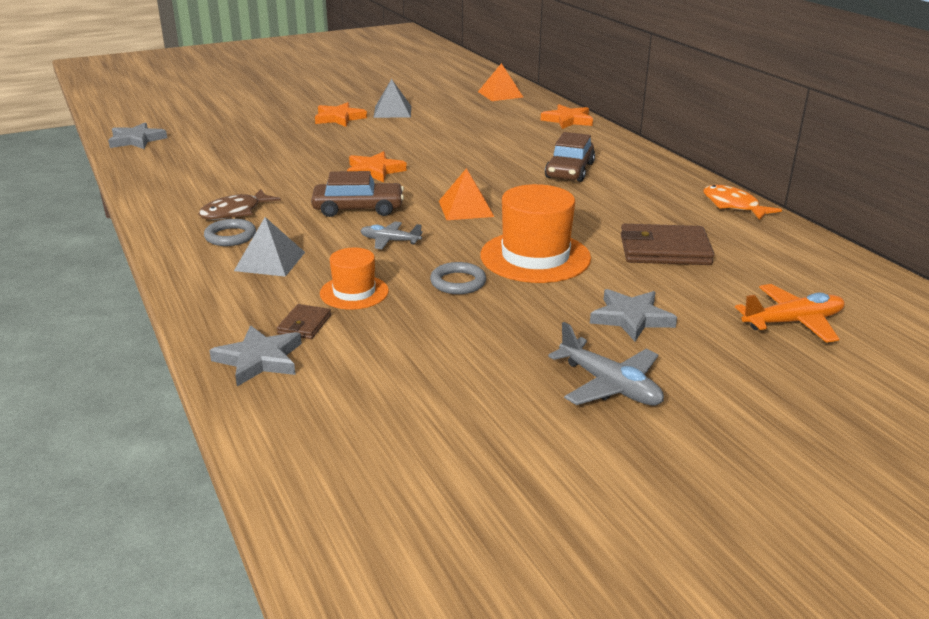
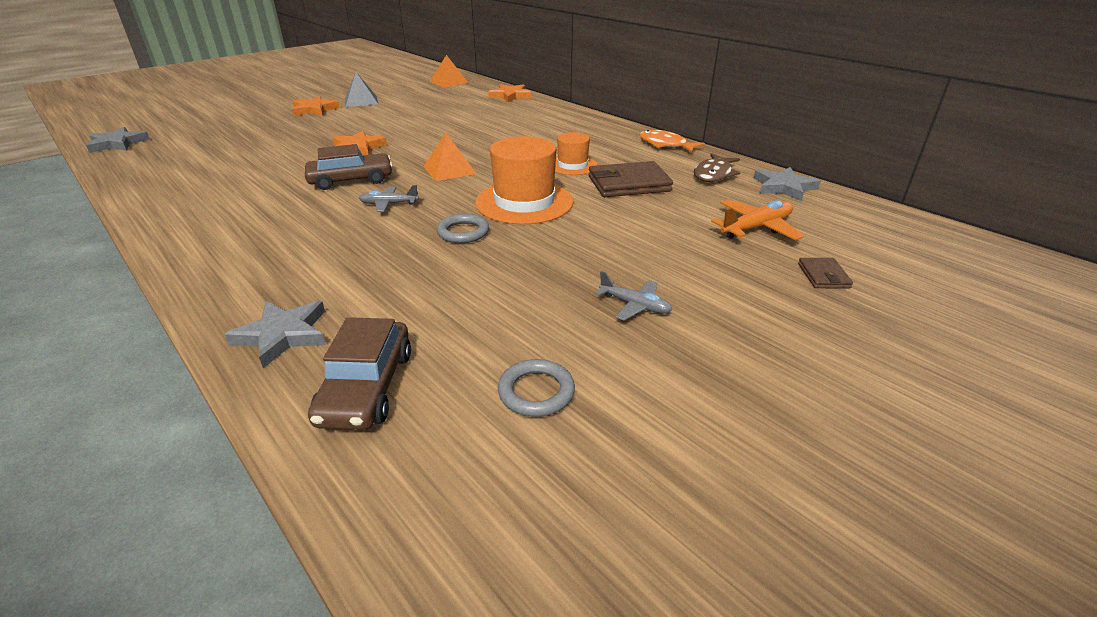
camera: 15 degrees left, 5 degrees up
brown fish [198,189,281,220] -> brown fish moved to [694,153,740,182]
grey ring [204,219,256,246] -> grey ring moved to [498,359,575,417]
grey pyramid [234,217,305,277] -> none
brown wallet [277,304,331,339] -> brown wallet moved to [798,258,853,288]
orange hat [320,248,389,310] -> orange hat moved to [555,132,597,175]
brown car [545,132,595,182] -> brown car moved to [308,317,411,430]
grey plane [548,322,664,405] -> grey plane [595,271,672,321], size x0.65
grey star [590,289,677,341] -> grey star moved to [754,167,821,201]

